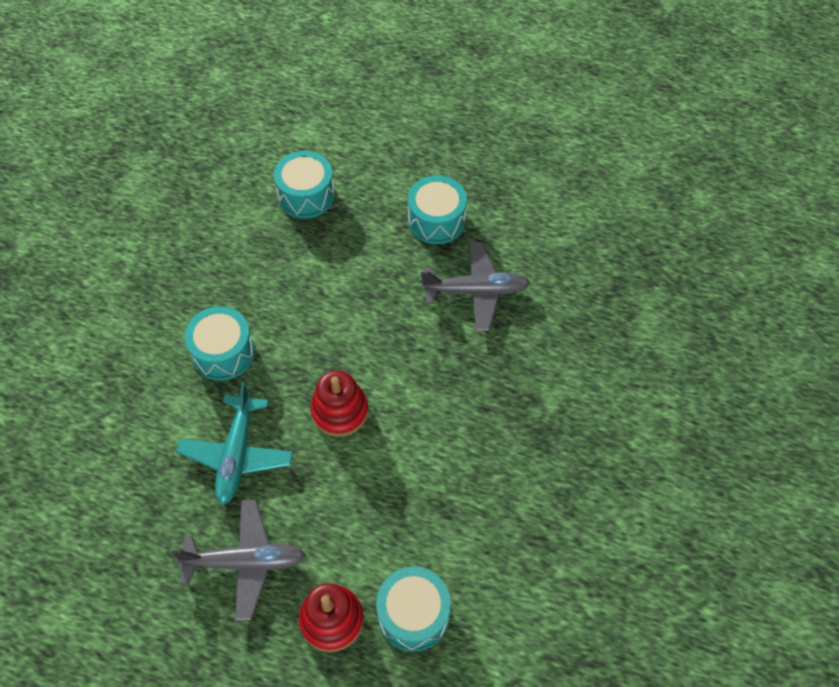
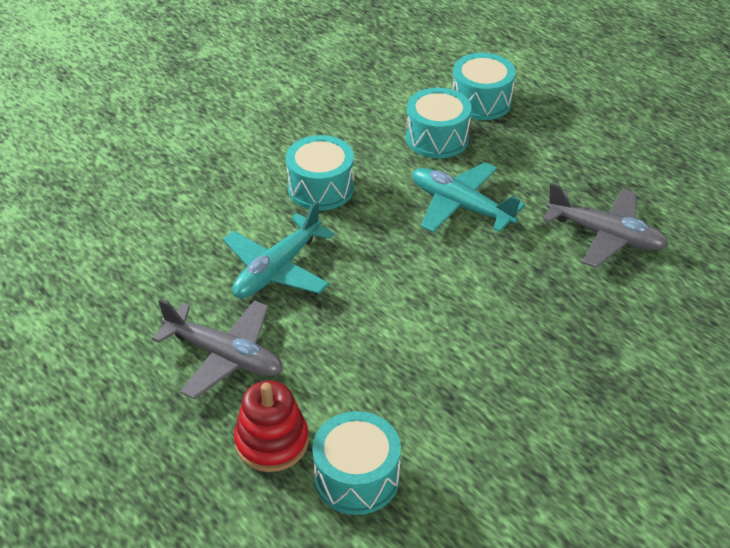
camera: 30 degrees right, 15 degrees down
red stacking toy [310,370,368,437] -> none
turquoise drum [408,175,467,244] -> turquoise drum moved to [406,88,472,158]
none -> turquoise plane [412,162,525,232]

